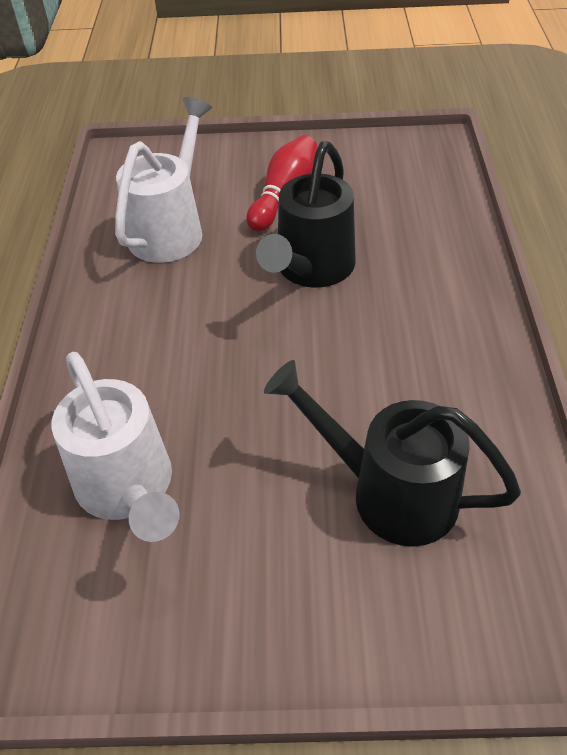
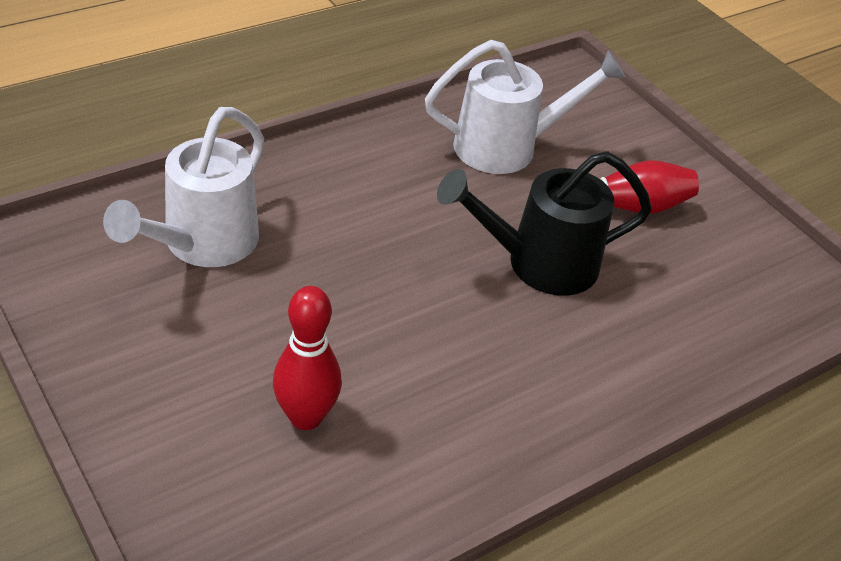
camera: 50 degrees right, 5 degrees down
black watering can [264,360,521,547] -> red bowling pin [273,286,342,430]

